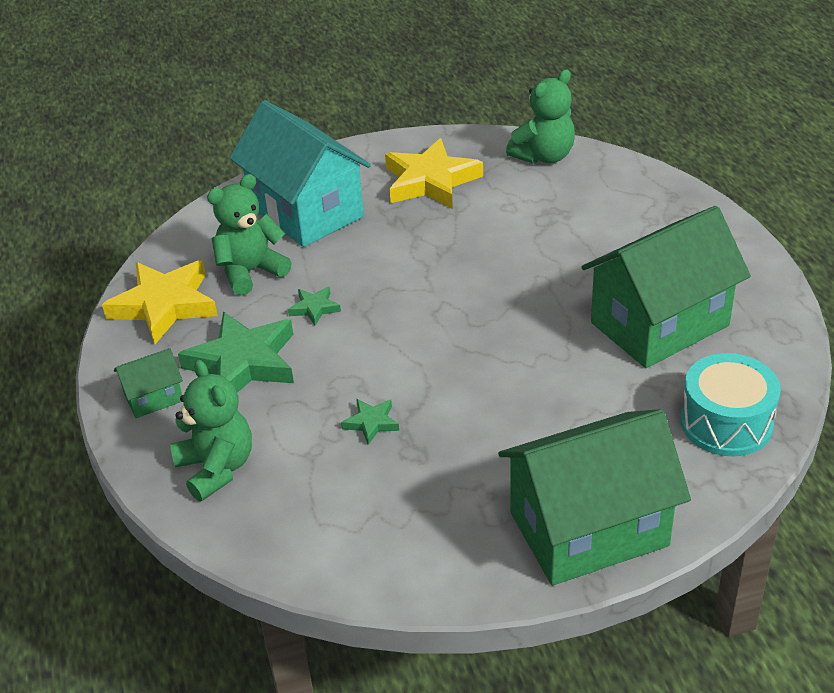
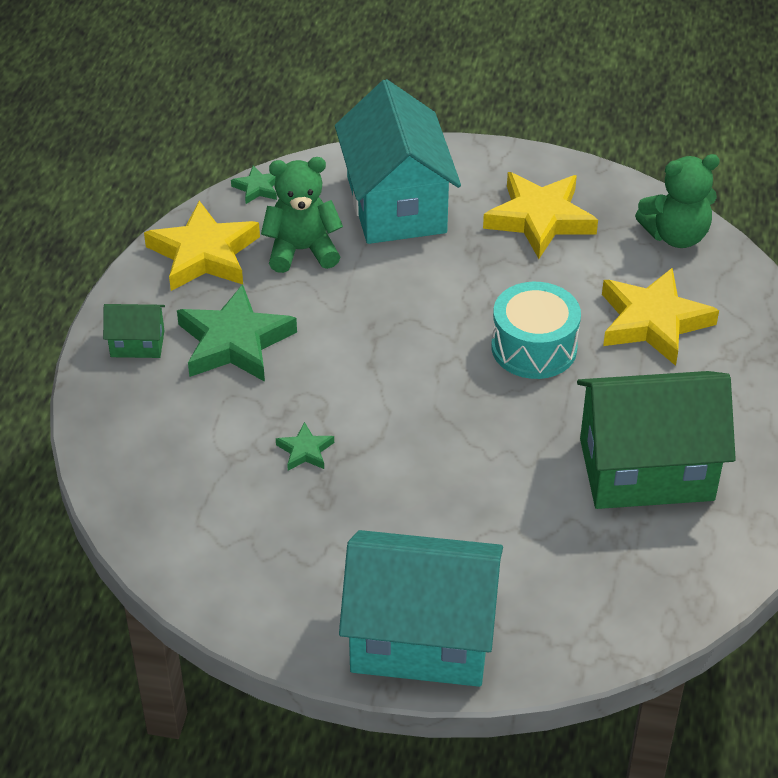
camera: 25 degrees right, 5 degrees up
green teddy bear [170,360,252,501] -> none
green star [288,287,341,326] -> green star moved to [231,165,277,204]
green house [498,409,691,585] -> turquoise house [339,530,503,687]
turquoise drum [680,353,781,456] -> turquoise drum moved to [491,282,581,379]
none -> yellow star [602,268,719,366]

